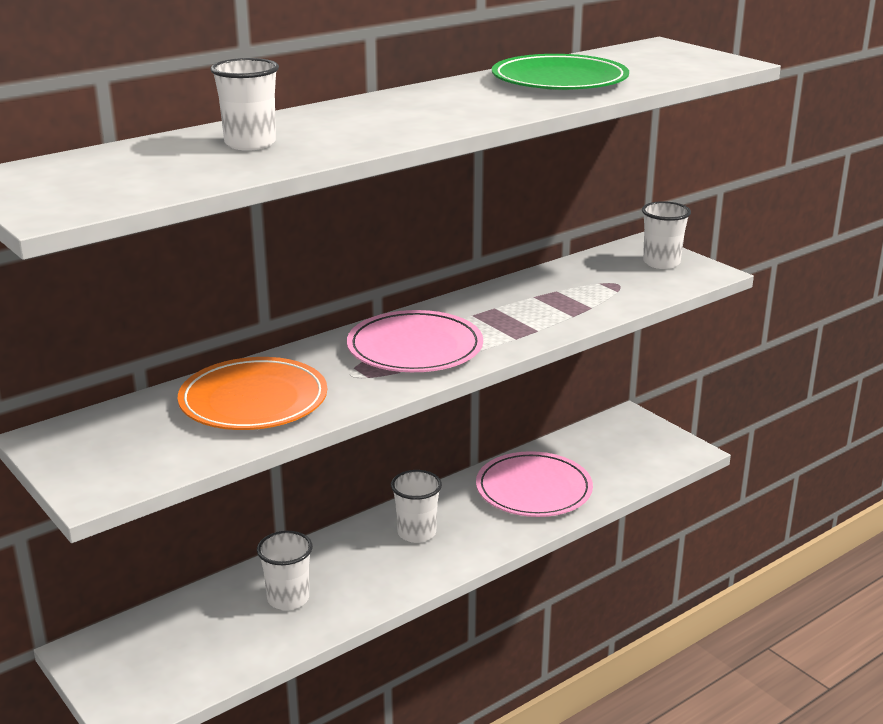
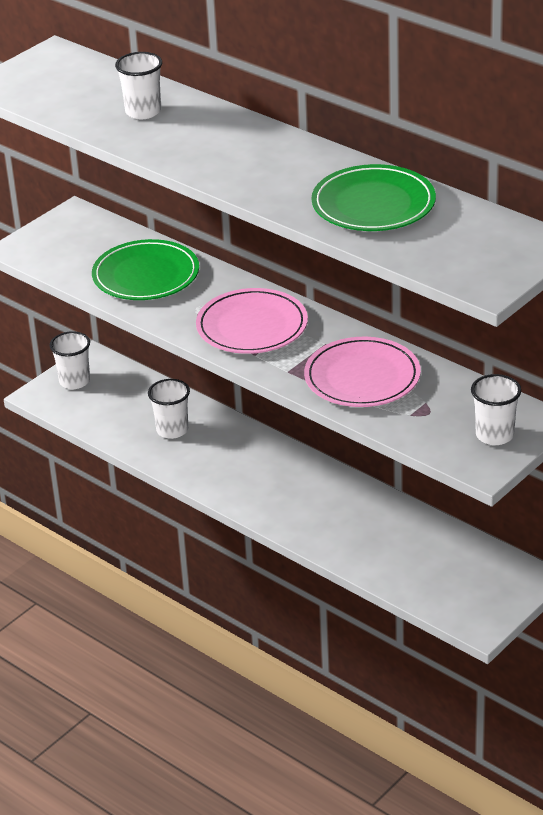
camera: 80 degrees right, 10 degrees up
orange plate [178,357,327,430] -> green plate [92,239,199,300]
white cup [391,470,442,543] -> white cup moved to [50,331,90,389]
pink plate [476,451,593,517] -> pink plate moved to [304,337,421,407]

